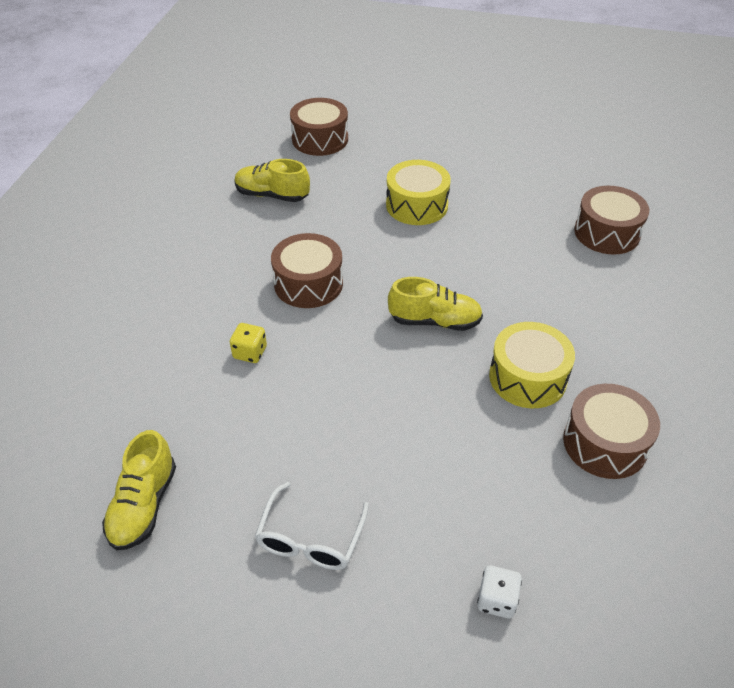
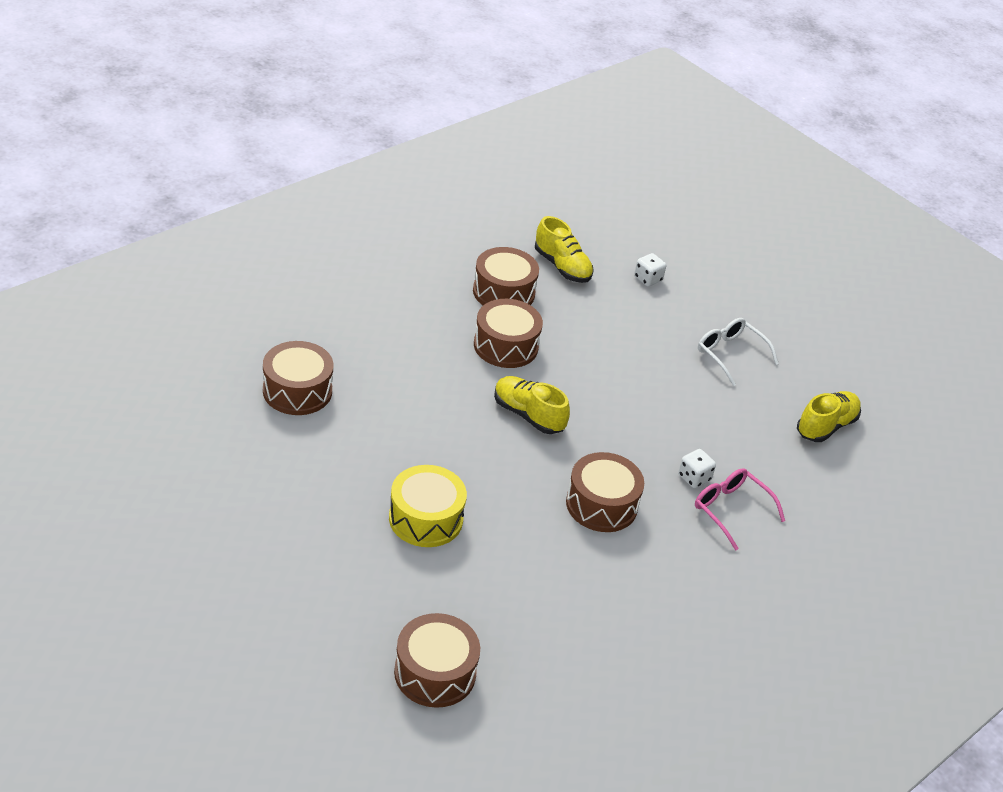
camera: 150 degrees left, 5 degrees down
yellow dice [230,323,267,363] -> white dice [678,449,716,488]
yellow shoe [234,159,310,202] -> yellow shoe moved to [535,216,594,283]
white glasses [255,482,369,570] -> white glasses turned 90 degrees counterclockwise [698,318,779,386]
yellow drum [489,322,575,408] -> brown drum [474,299,543,368]
none -> pink glasses [695,468,785,550]

